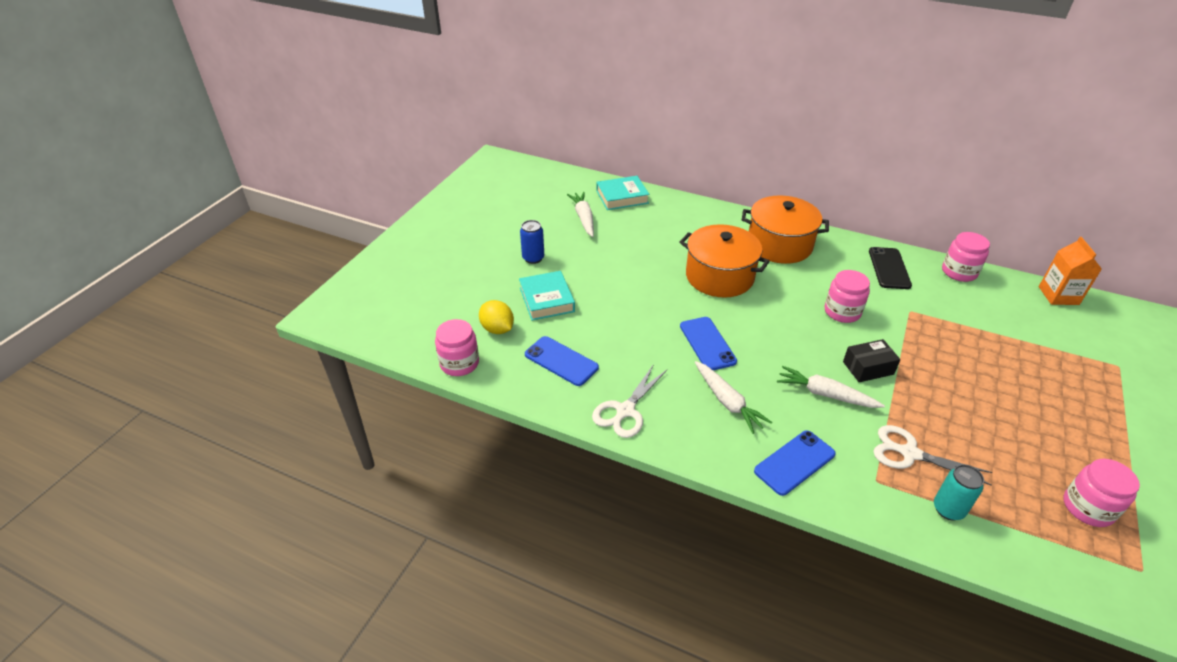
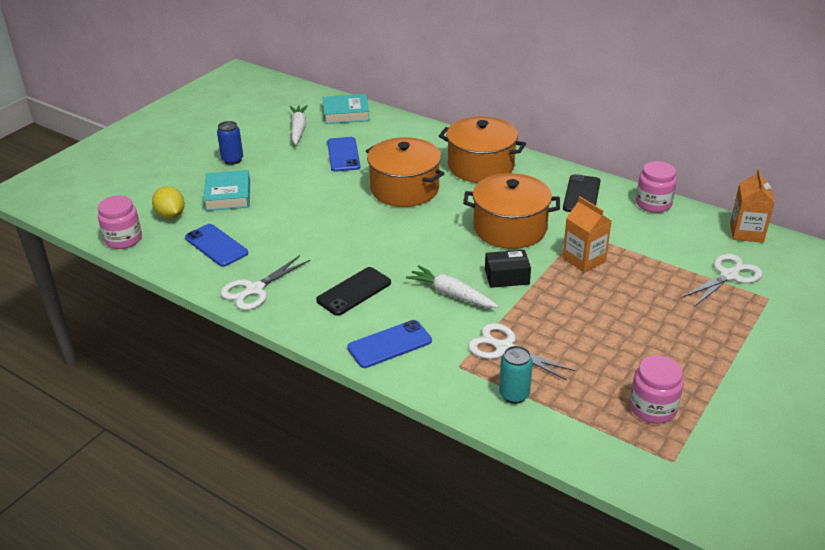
camera: 10 degrees right, 5 degrees down
blue phone [680,317,737,370] -> blue phone moved to [327,137,360,172]
white carrot [695,361,772,434] -> black phone [316,267,391,316]
pink jar [825,270,870,323] -> orange pot [463,173,560,249]
none -> orange carton [562,197,612,273]
none -> white scissors [681,254,763,307]

